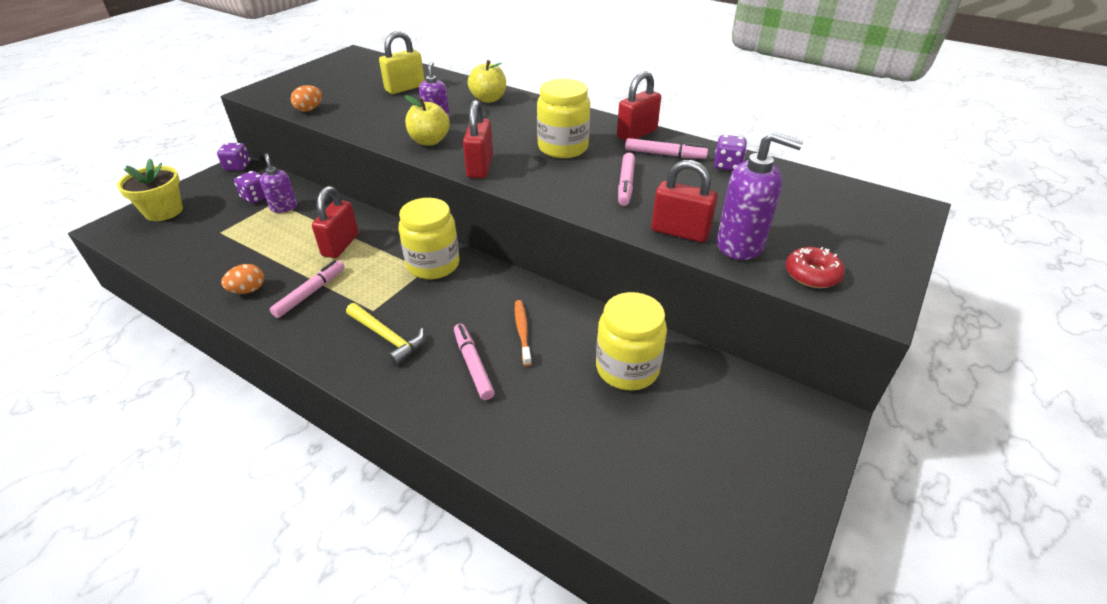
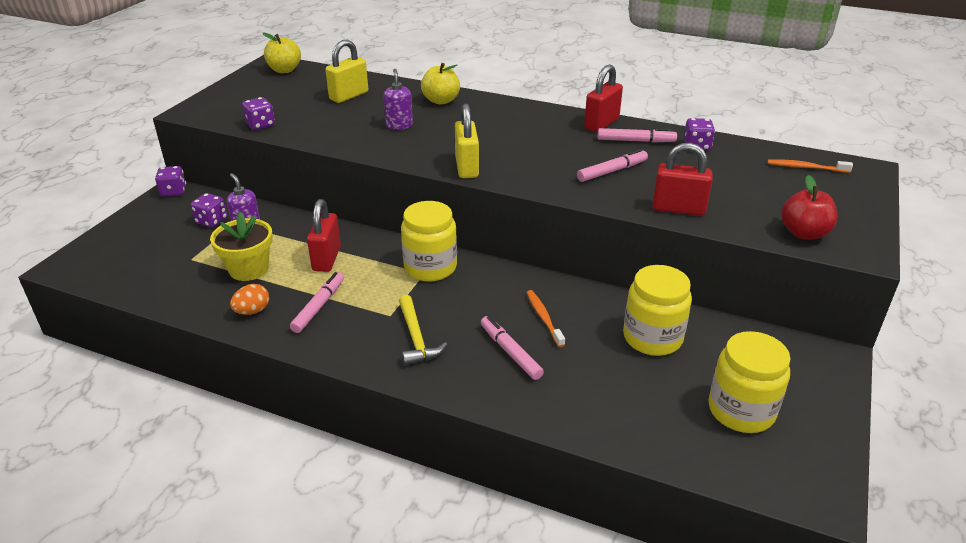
camera: 10 degrees left, 5 degrees down
yellow flower pot [117,159,183,221] -> yellow flower pot moved to [210,212,273,281]
orange egg [291,85,322,112] -> purple dice [242,97,275,130]
yellow hammer [346,303,424,366] -> yellow hammer turned 45 degrees clockwise [399,295,447,366]
yellow apple [405,95,450,146] -> yellow apple moved to [263,33,301,73]
red padlock [463,100,493,178] -> yellow padlock [455,103,479,178]
yellow jar [537,79,590,158] -> yellow jar moved to [708,331,790,433]
pink marker [618,153,635,206] -> pink marker turned 120 degrees counterclockwise [577,149,648,182]
purple soap dispenser [717,132,803,260] -> none
red donut [786,247,845,288] -> red apple [781,175,837,240]
none -> orange toothbrush [767,159,853,173]

